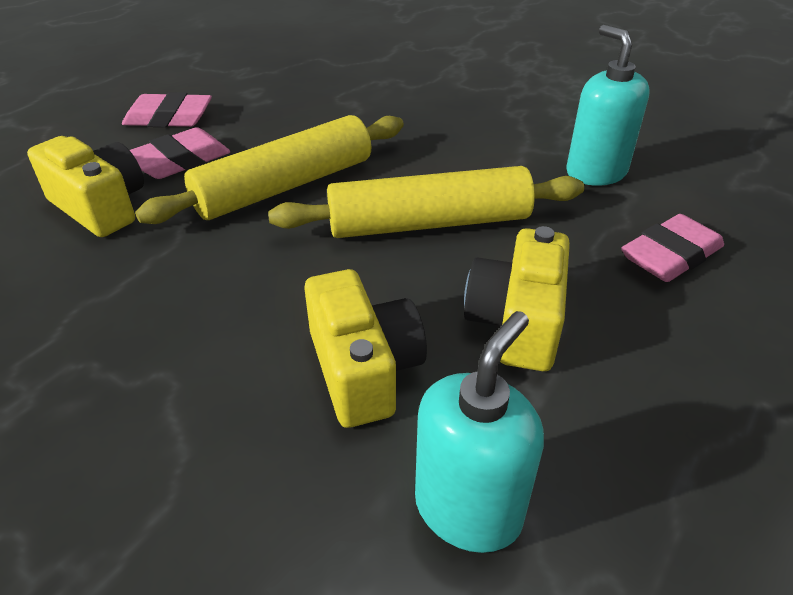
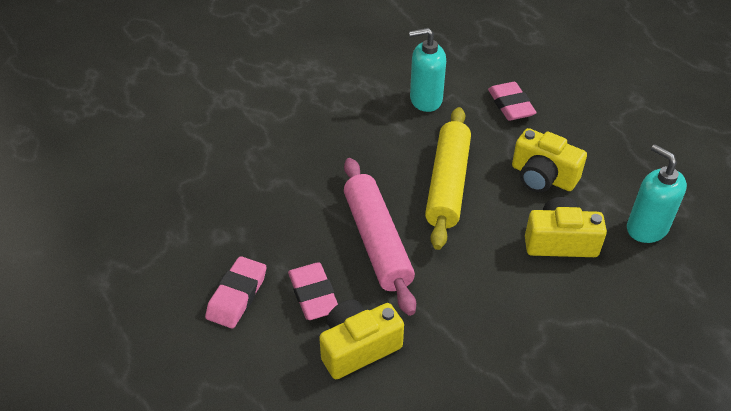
camera: 70 degrees left, 5 degrees up
yellow rolling pin [135,115,404,224] -> pink rolling pin [344,158,416,316]

